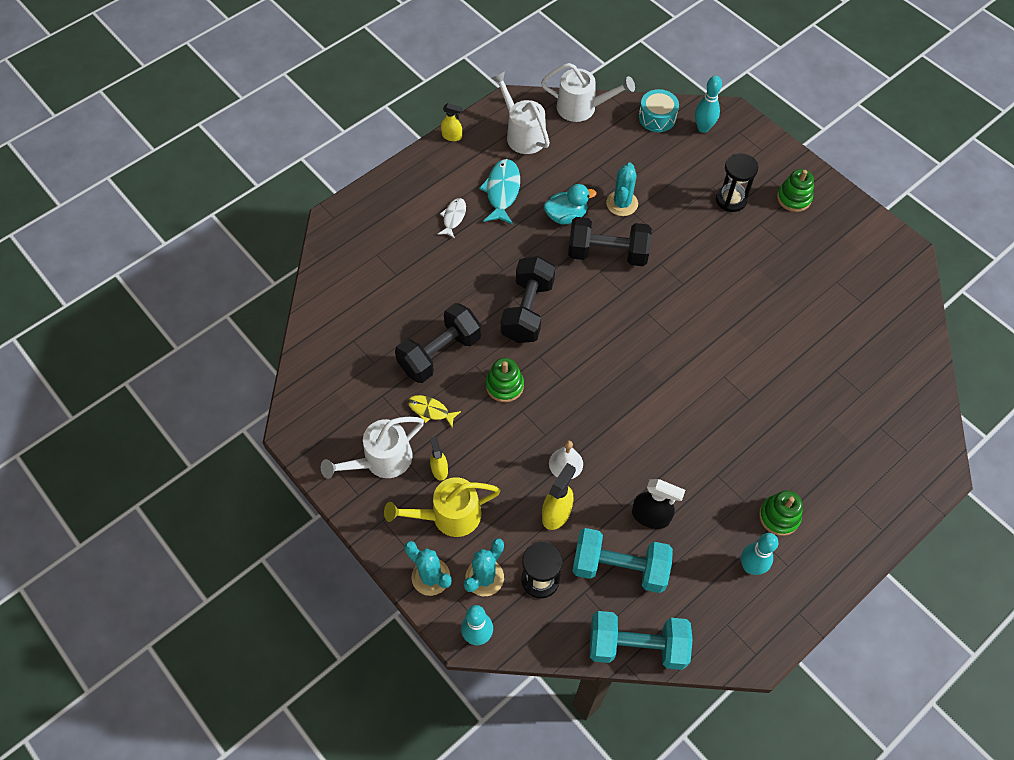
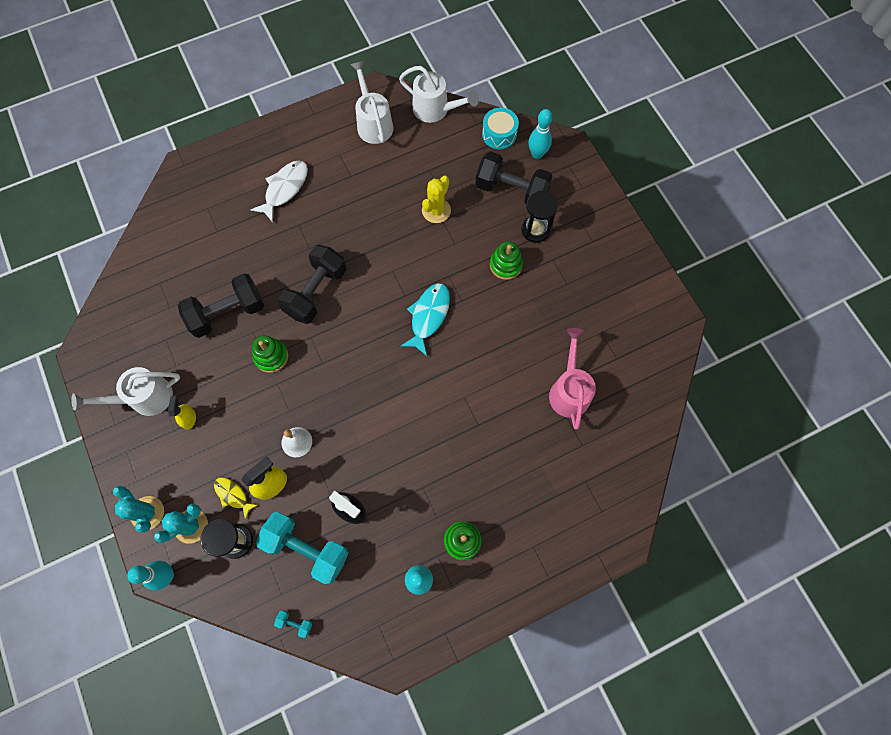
camera: 15 degrees right, 10 degrees up
yellow watering can [384,477,501,537] -> none
yellow fish [408,395,461,427] -> yellow fish moved to [214,477,258,520]
white fish [438,198,466,239] -> white fish [251,160,308,223], size x1.66
yellow spray bottle [441,103,462,141] -> none
turquoise fish [479,159,520,224] -> turquoise fish moved to [400,283,450,356]
turquoise duck [544,184,596,225] -> none
black dumbbell [568,217,652,266] -> black dumbbell moved to [475,151,553,204]
turquoise dumbbell [590,611,693,670] -> turquoise dumbbell [274,610,313,638], size x0.40
turquoise cactus [606,163,638,216] -> yellow cactus [422,176,451,223]
green stacking toy [777,169,814,212] -> green stacking toy moved to [490,241,523,280]
none -> pink watering can [549,328,596,429]

